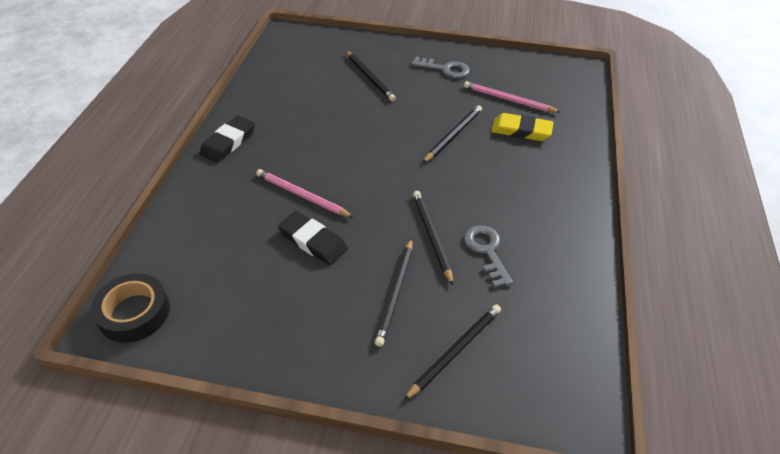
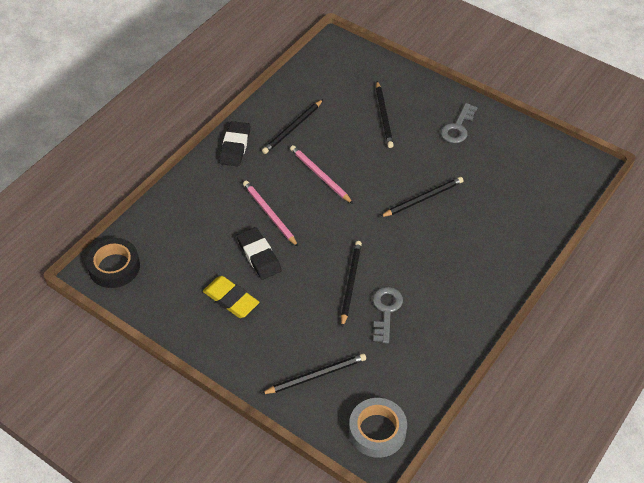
camera: 25 degrees right, 5 degrees up
black eraser [200,115,255,163] -> black eraser turned 45 degrees counterclockwise [219,121,250,166]
black pencil [375,238,413,347] -> black pencil moved to [262,99,323,154]
grey key [411,57,470,78] -> grey key turned 75 degrees clockwise [441,103,478,143]
pink pencil [464,81,560,112] -> pink pencil moved to [290,145,353,204]
yellow eraser [491,113,553,141] -> yellow eraser moved to [203,276,259,318]
none -> grey tape [349,398,407,458]

